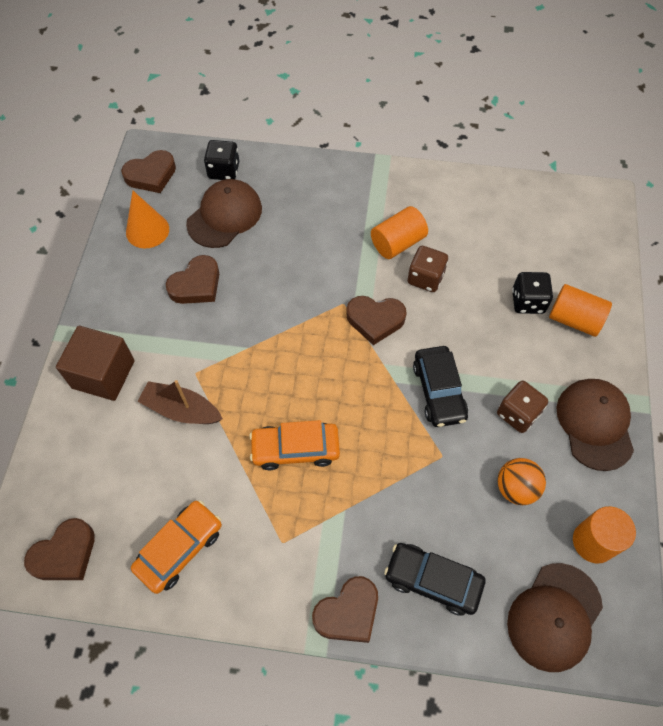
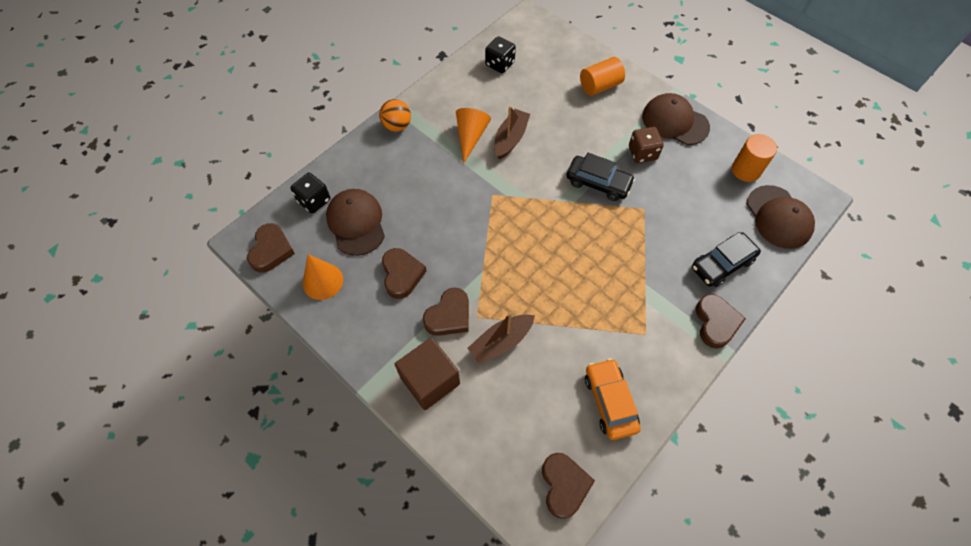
camera: 55 degrees left, 0 degrees up
orange car [249,420,340,470] -> none
brown heart [346,296,407,345] -> brown heart moved to [423,288,469,336]
orange cylinder [371,206,428,259] -> orange cone [456,108,491,164]
brown dice [408,246,448,292] -> brown boat [494,106,530,159]
orange ball [498,458,546,505] -> orange ball moved to [379,99,411,132]
black dice [512,272,553,314] -> black dice moved to [485,36,516,73]

